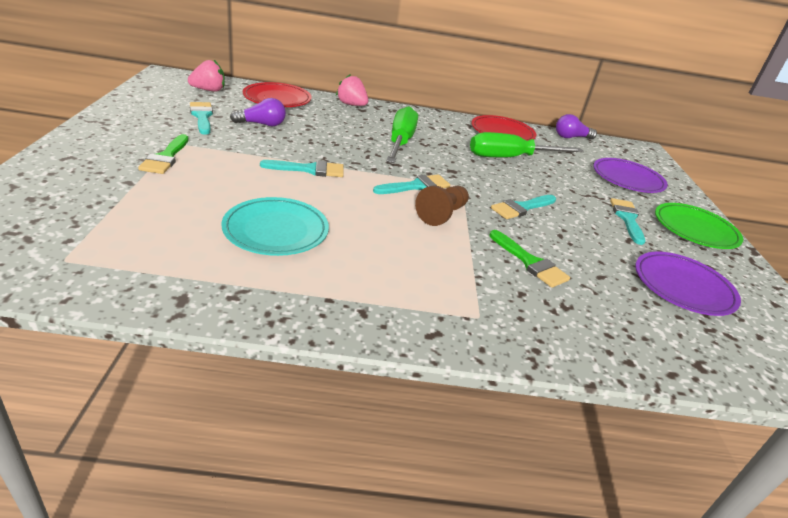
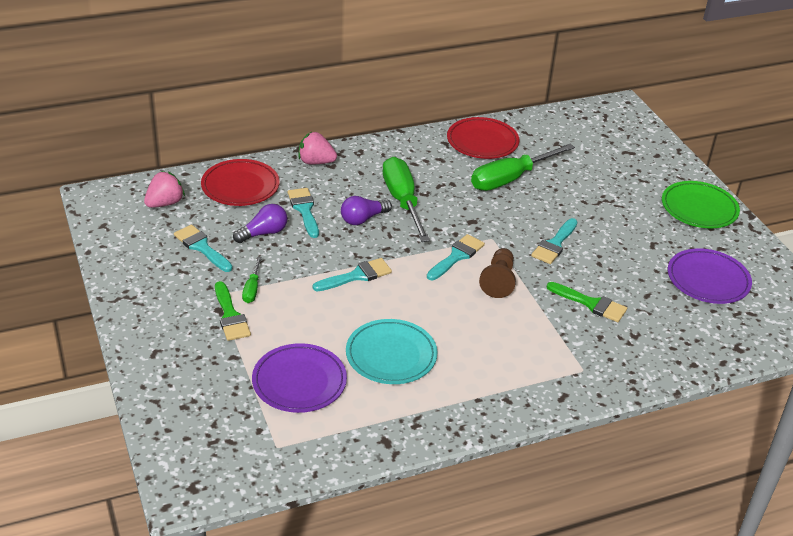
camera: 20 degrees left, 5 degrees up
purple light bulb [556,114,597,139] -> purple light bulb moved to [341,196,392,225]
purple plate [593,158,668,193] -> purple plate moved to [252,343,347,413]
turquoise brush [610,198,645,245] -> turquoise brush moved to [287,188,319,238]
none -> green screwdriver [242,257,262,303]

